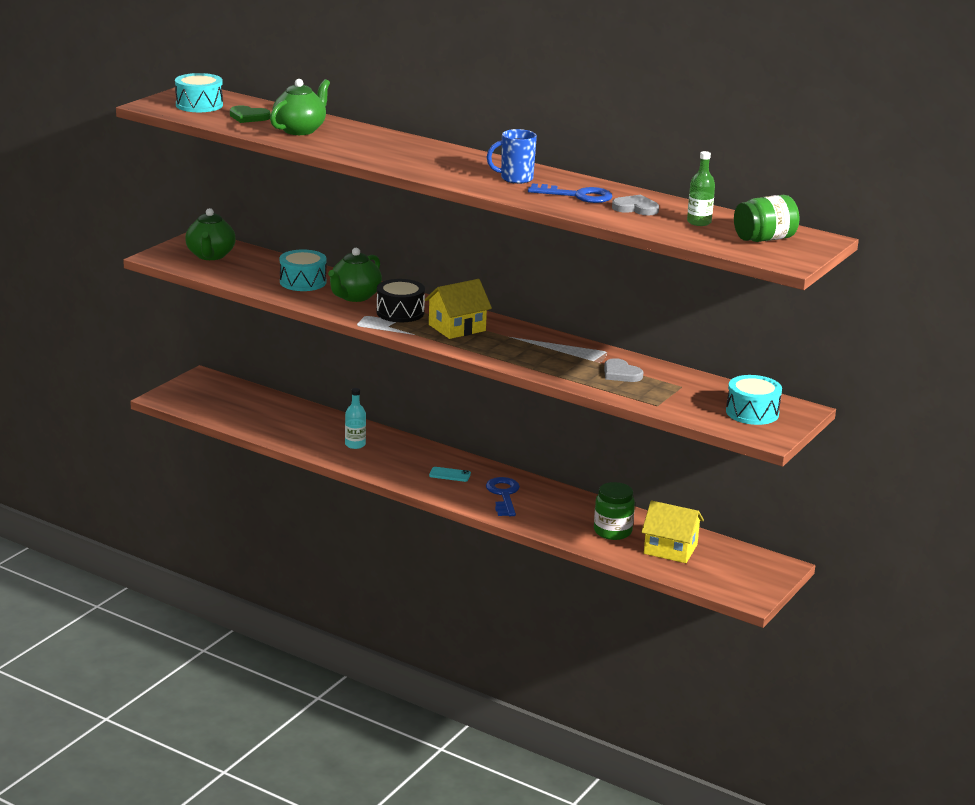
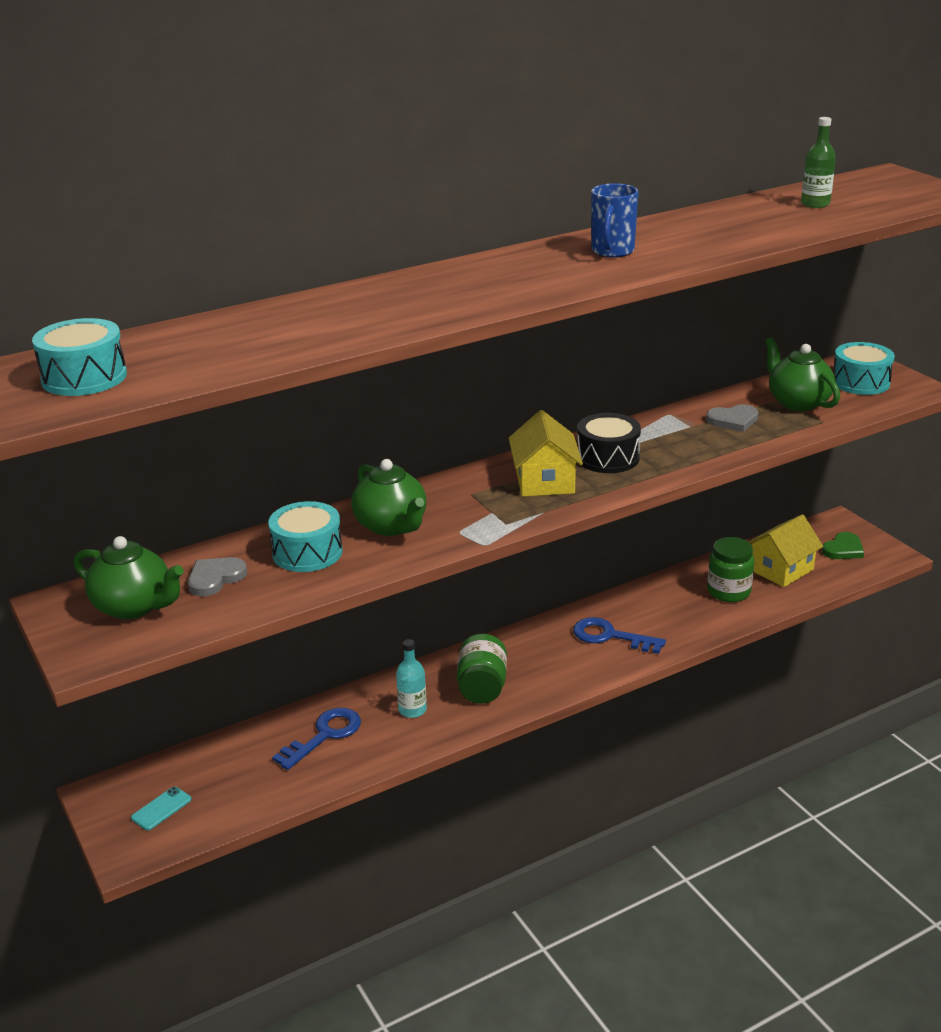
camera: 60 degrees left, 5 degrees up
green heart [230,105,271,123] -> green heart moved to [822,532,864,559]
green teapot [270,79,330,135] -> green teapot moved to [765,337,840,411]
black drum [377,279,425,322] -> black drum moved to [577,413,641,473]
turquoise phone [429,467,471,482] -> turquoise phone moved to [131,787,192,830]
blue key [528,183,613,203] -> blue key moved to [272,708,361,770]
grey heart [612,195,659,215] -> grey heart moved to [188,557,247,596]
green jar [734,195,799,242] -> green jar moved to [457,634,507,704]

